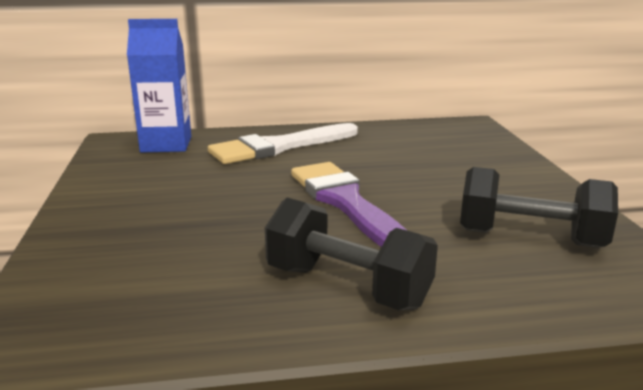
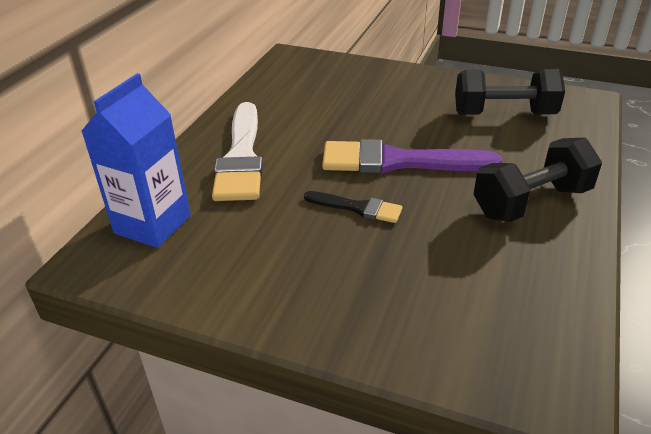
camera: 60 degrees left, 15 degrees up
black dumbbell [460,167,618,248] -> black dumbbell turned 45 degrees clockwise [455,69,565,115]
none -> black brush [304,191,403,223]

